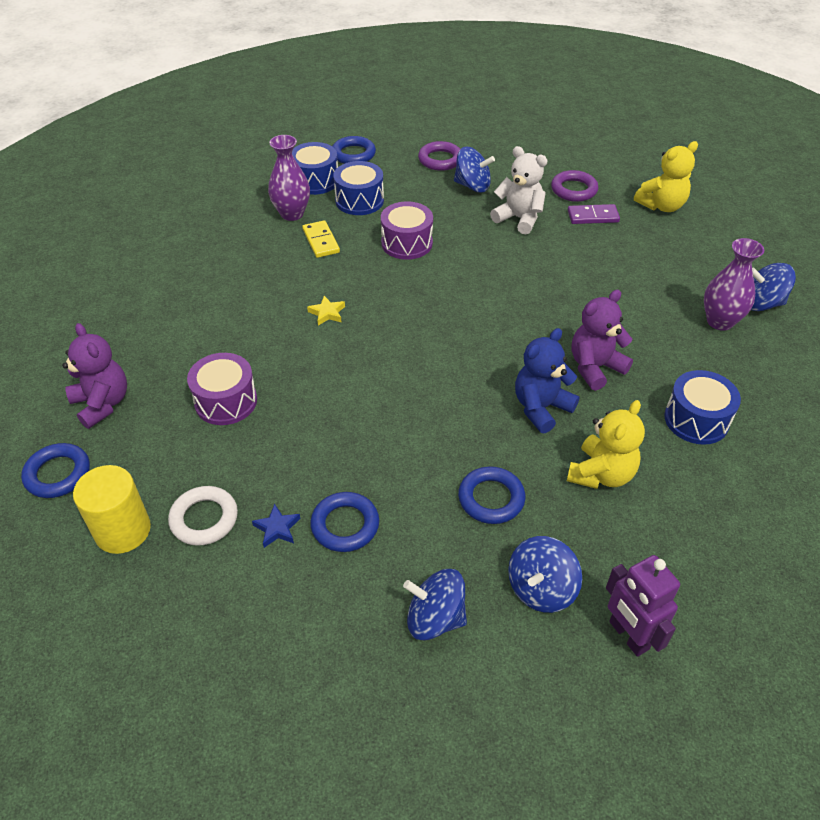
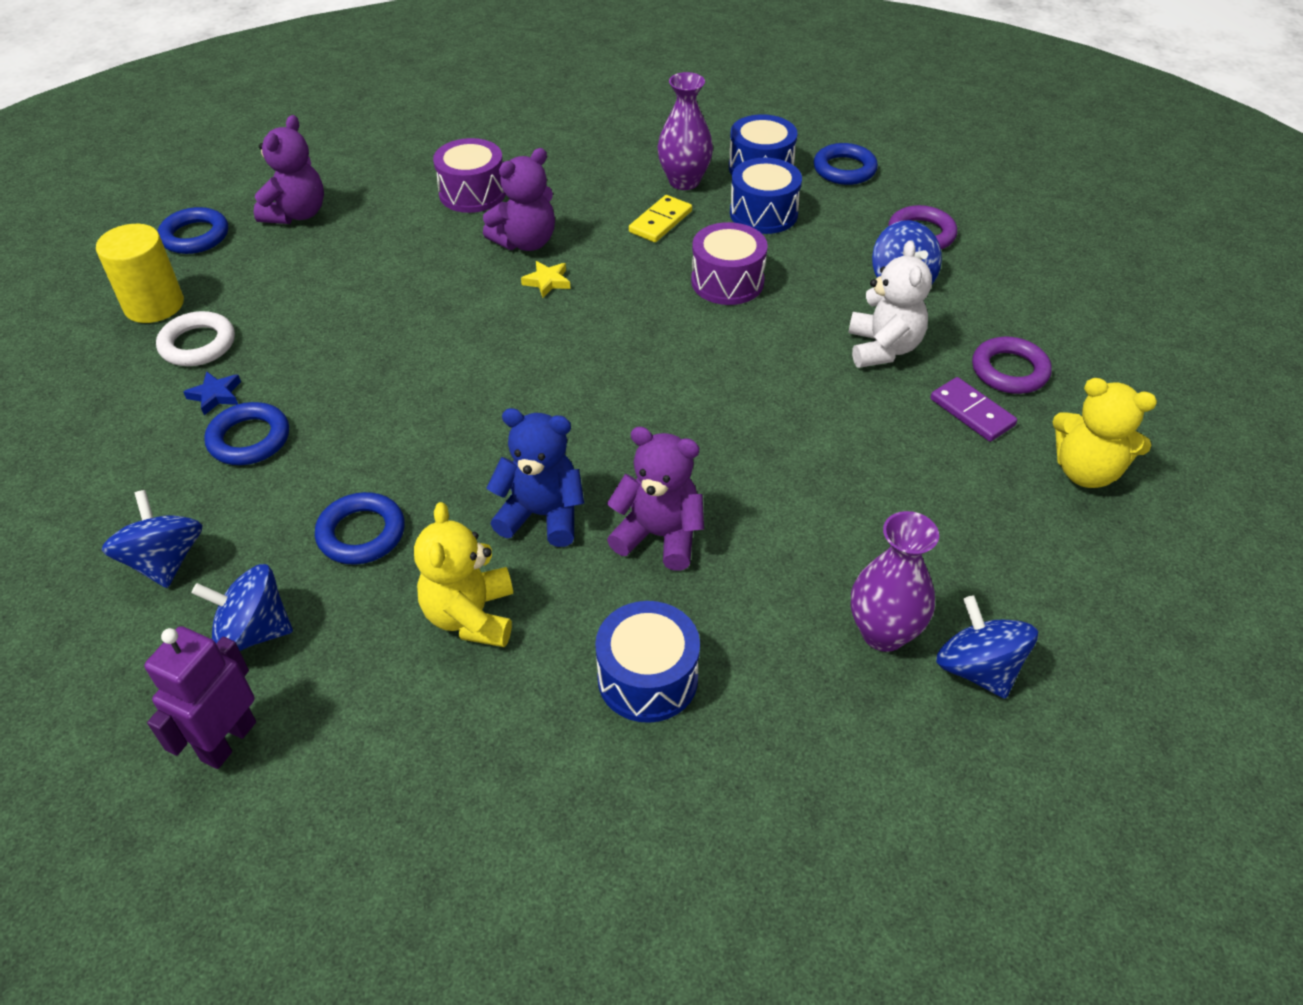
camera: 55 degrees right, 0 degrees up
purple drum [187,353,257,425] -> purple drum moved to [433,138,506,213]
yellow teddy bear [567,400,645,489] -> yellow teddy bear turned 90 degrees clockwise [414,502,513,647]
none -> purple teddy bear [483,148,555,251]

